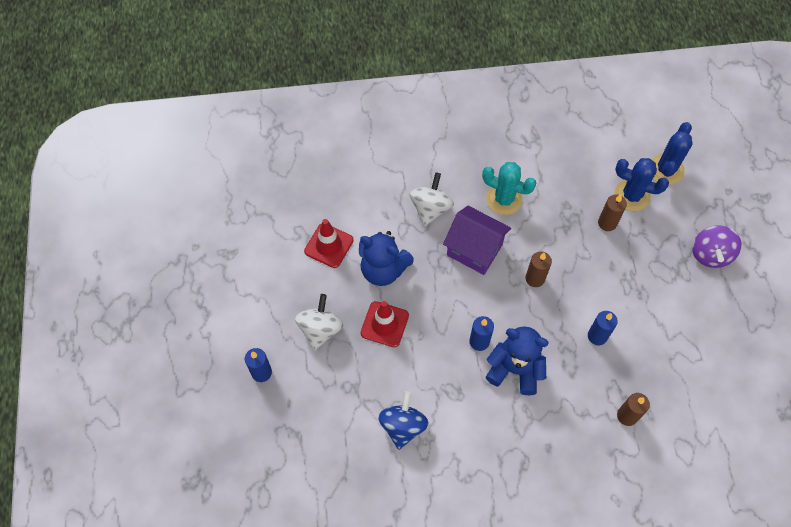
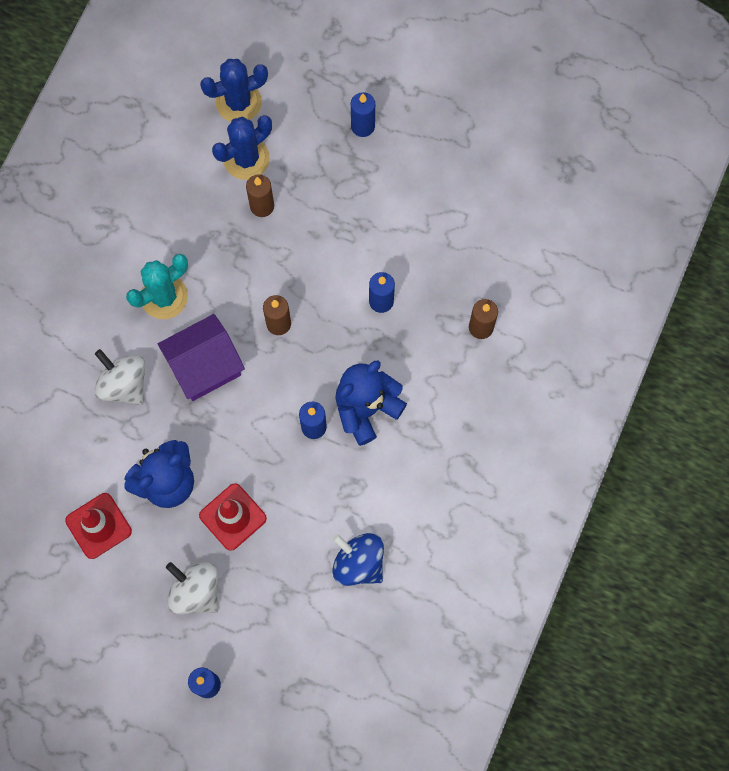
camera: 60 degrees left, 10 degrees up
blue cactus [651,122,693,185] -> blue cactus turned 75 degrees counterclockwise [200,59,268,122]
purple spinning top [692,225,742,268] -> blue candle [351,92,375,137]

